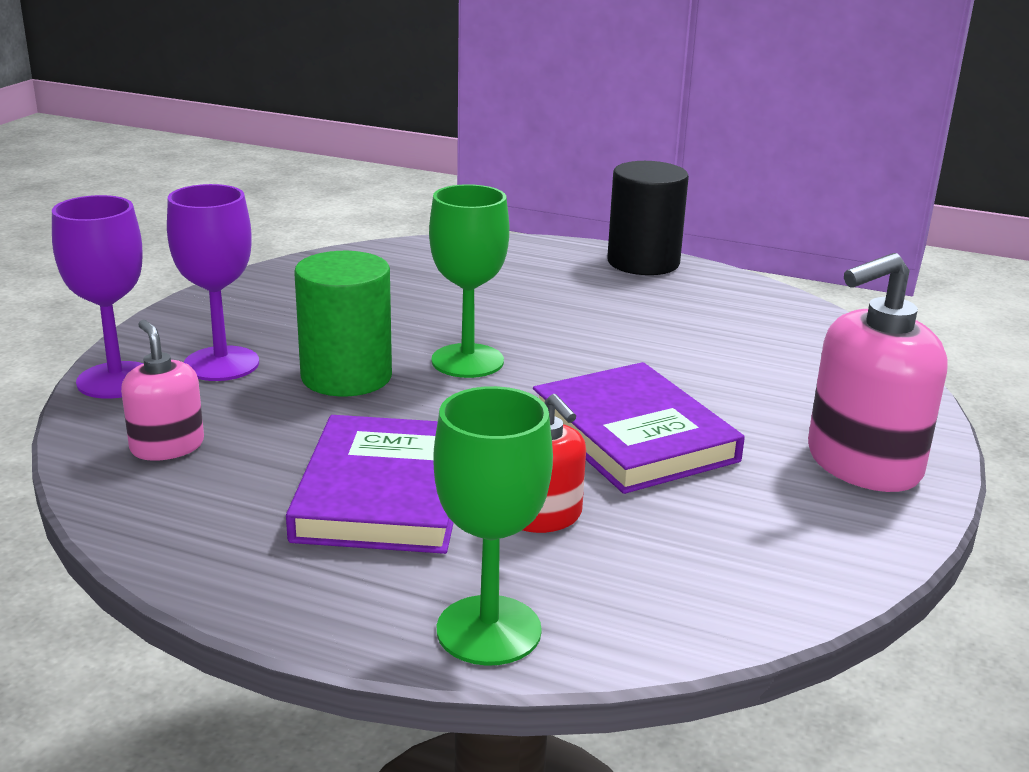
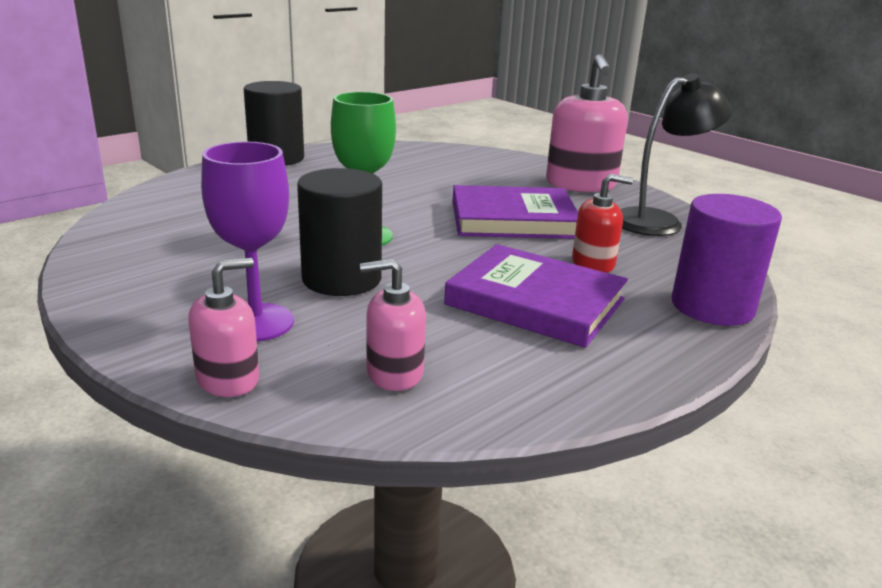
camera: 65 degrees left, 0 degrees up
purple goblet [52,195,144,399] -> pink soap dispenser [188,258,259,397]
green cylinder [294,251,392,397] -> black cylinder [297,168,382,296]
green goblet [433,386,553,666] -> purple cylinder [672,194,782,326]
none -> black lamp [621,74,732,236]

